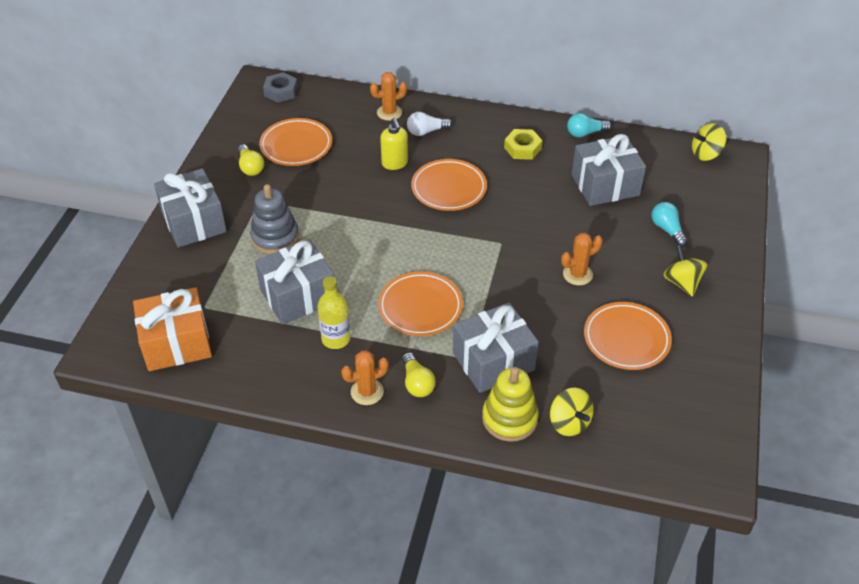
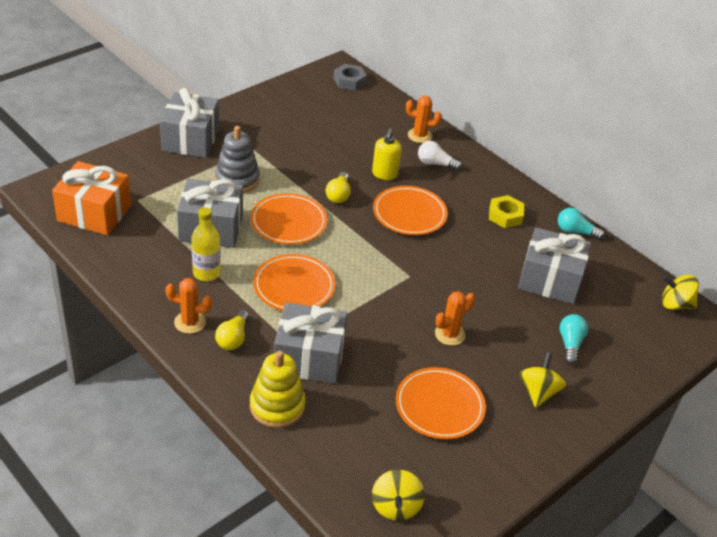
camera: 30 degrees right, 5 degrees down
yellow light bulb [238,144,264,176] -> yellow light bulb moved to [326,172,351,203]
orange plate [259,118,332,166] -> orange plate moved to [250,193,328,245]
yellow spinning top [550,388,594,436] -> yellow spinning top moved to [372,470,425,521]
orange cactus [561,233,603,285] -> orange cactus turned 45 degrees counterclockwise [435,291,475,346]

